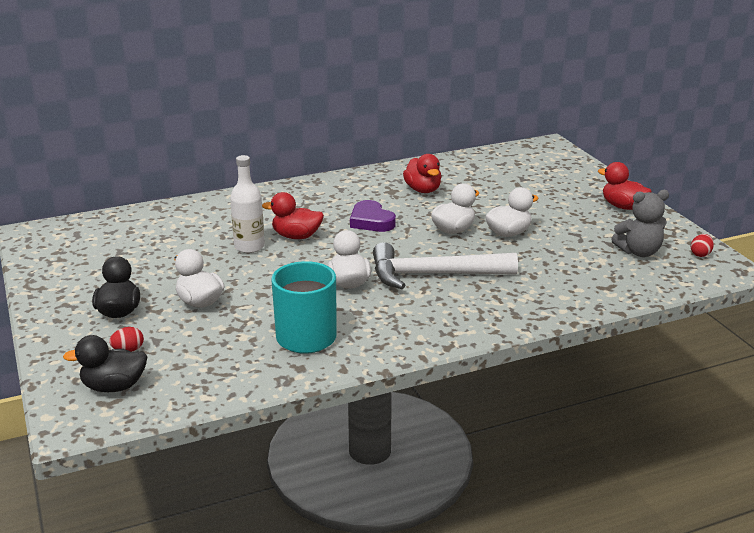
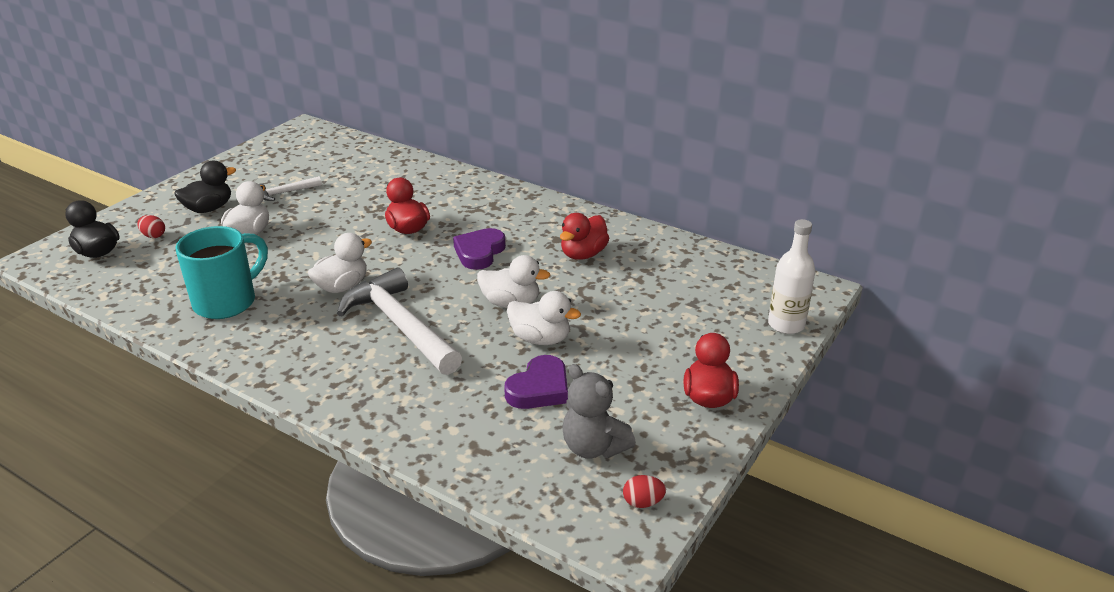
camera: 55 degrees right, 5 degrees up
white bottle [230,155,265,253] -> white bottle moved to [768,219,816,334]
none -> white hammer [259,176,322,201]
none -> purple heart [504,355,568,409]

